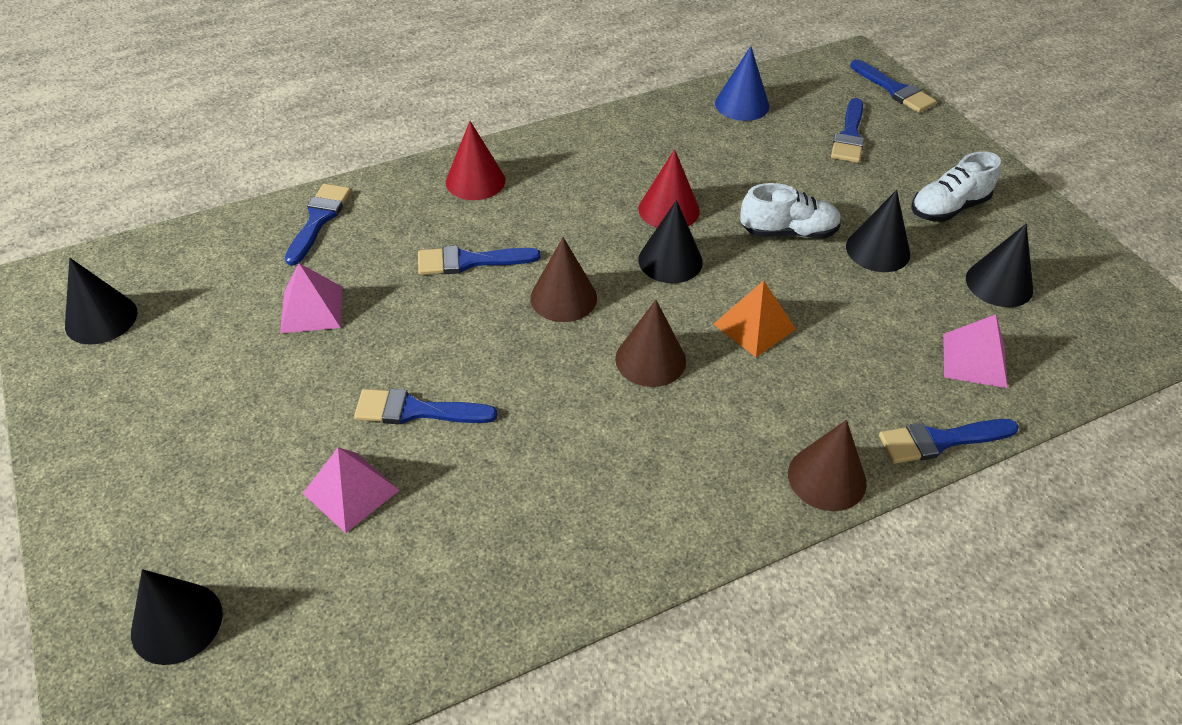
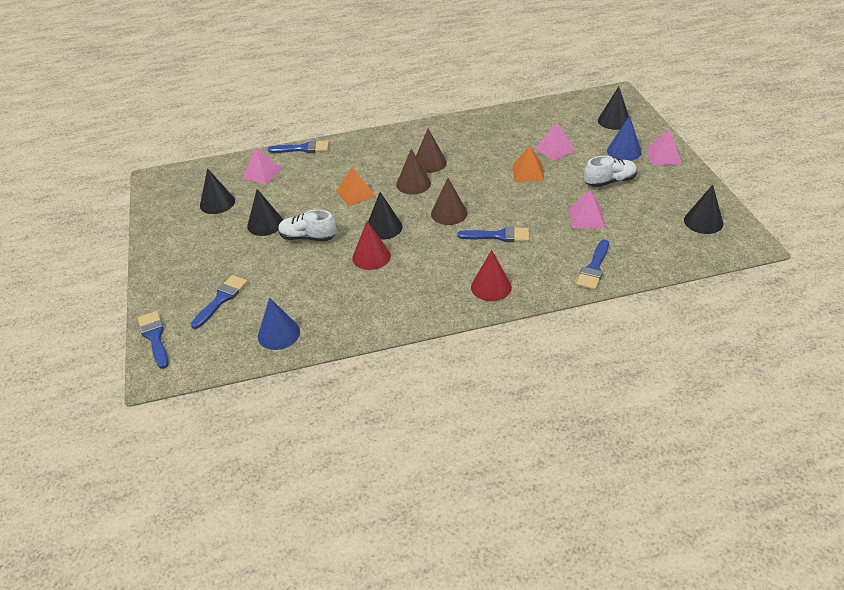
camera: 165 degrees left, 5 degrees down
blue brush [354,389,497,424] -> orange pyramid [513,146,545,182]
brown cone [788,420,867,511] -> brown cone moved to [416,129,447,173]
white shoe [911,151,1001,222] -> white shoe moved to [584,156,637,187]
none -> blue cone [607,116,642,161]
none -> pink pyramid [647,129,682,165]

